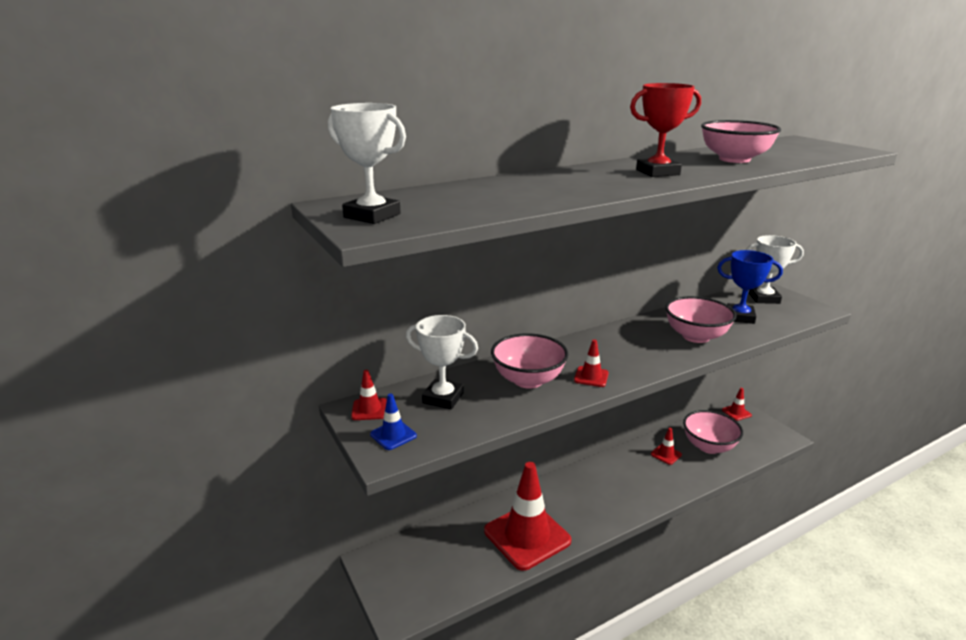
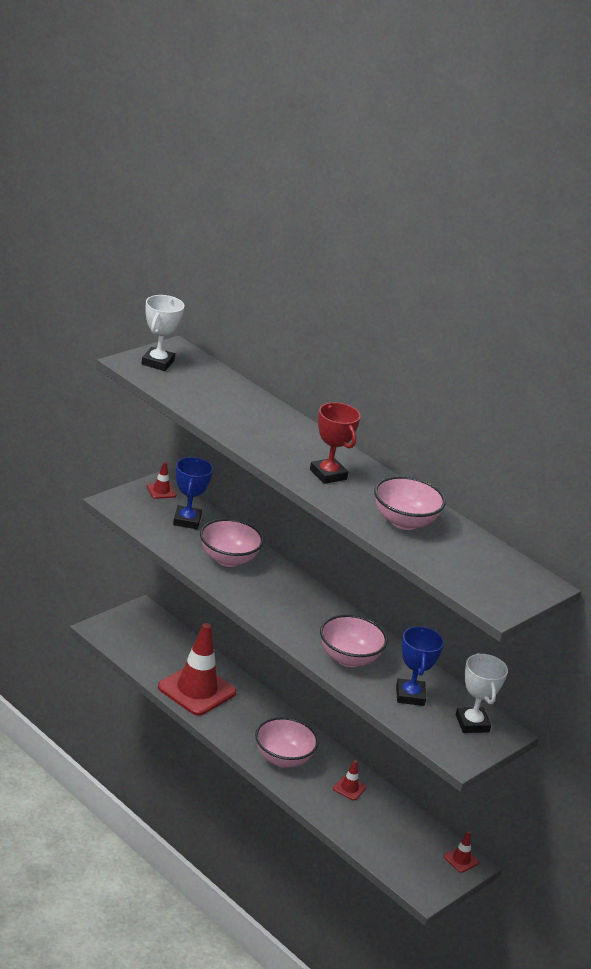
camera: 70 degrees right, 5 degrees up
blue traffic cone [370,393,417,450] -> none
white trophy [406,315,478,410] -> blue trophy [173,457,213,529]
red traffic cone [574,340,609,387] -> none
pink bowl [683,410,743,454] -> pink bowl moved to [255,717,319,768]

